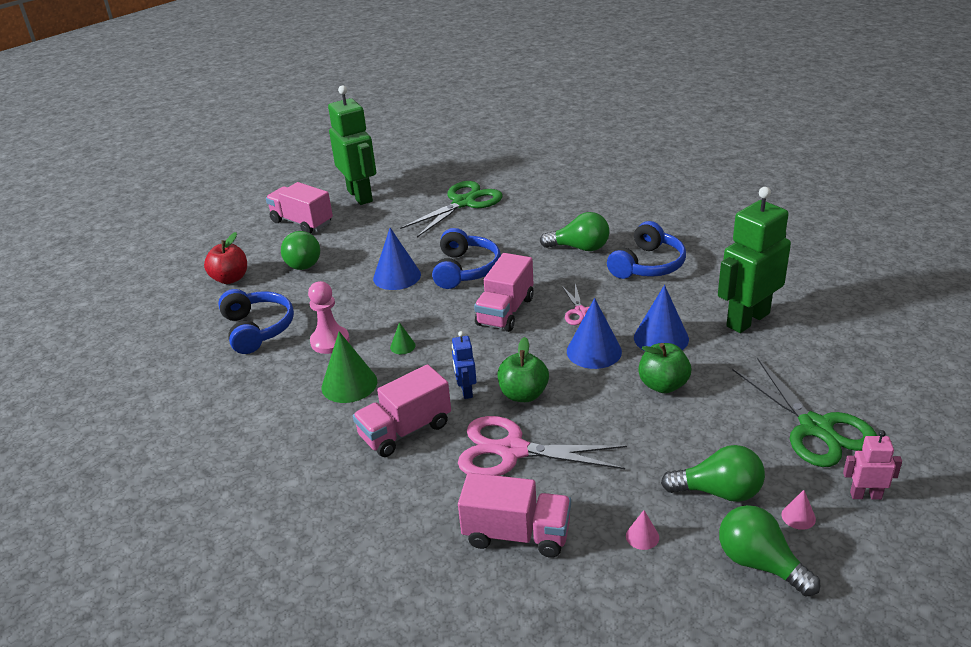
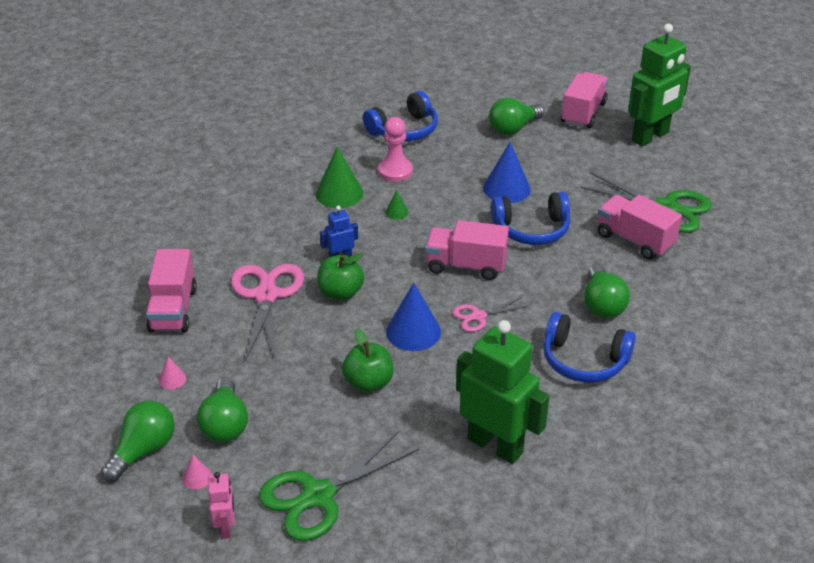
camera: 75 degrees right, 5 degrees up
red apple [204,232,247,284] -> none
pink truck [353,364,451,457] -> pink truck moved to [597,195,682,260]
blue cone [634,285,689,350] -> none

